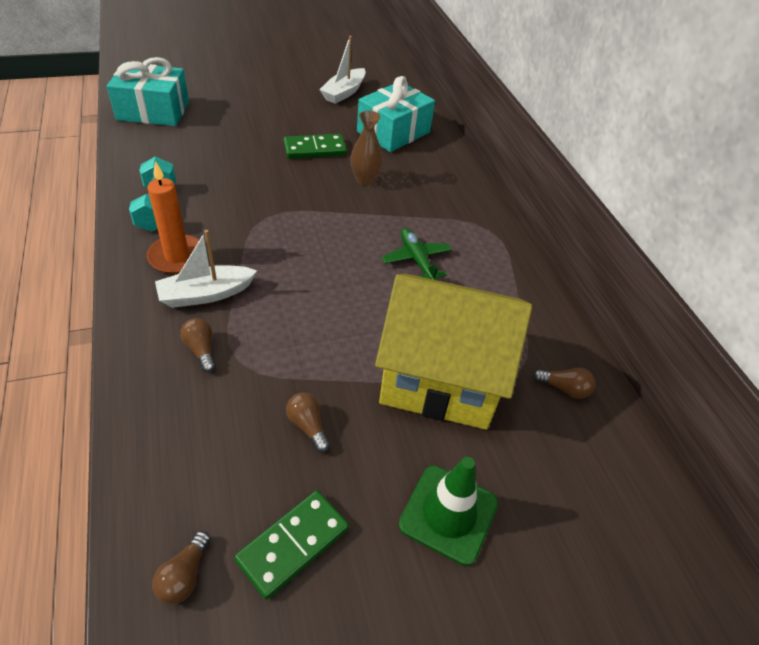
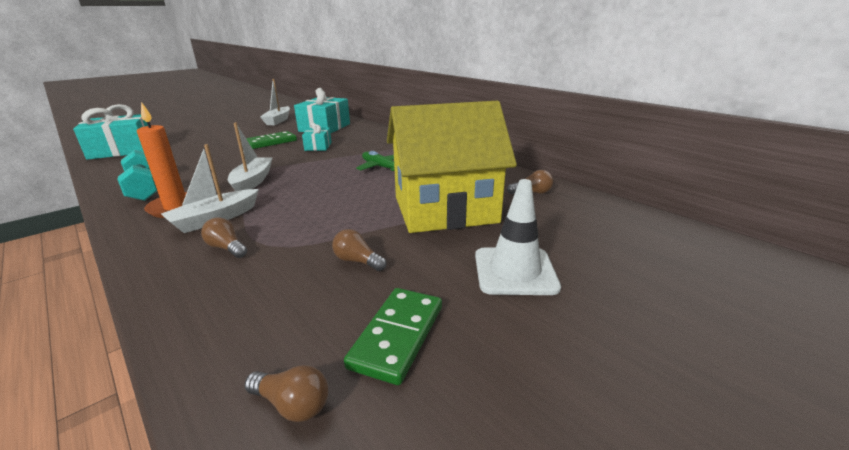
camera: 20 degrees left, 20 degrees down
brown light bulb [152,531,211,604] -> brown light bulb turned 60 degrees counterclockwise [245,365,328,422]
brown vase [350,111,383,186] -> turquoise gift [302,122,332,151]
green traffic cone [398,457,498,566] -> white traffic cone [475,179,561,295]
none -> white boat [228,123,273,191]

